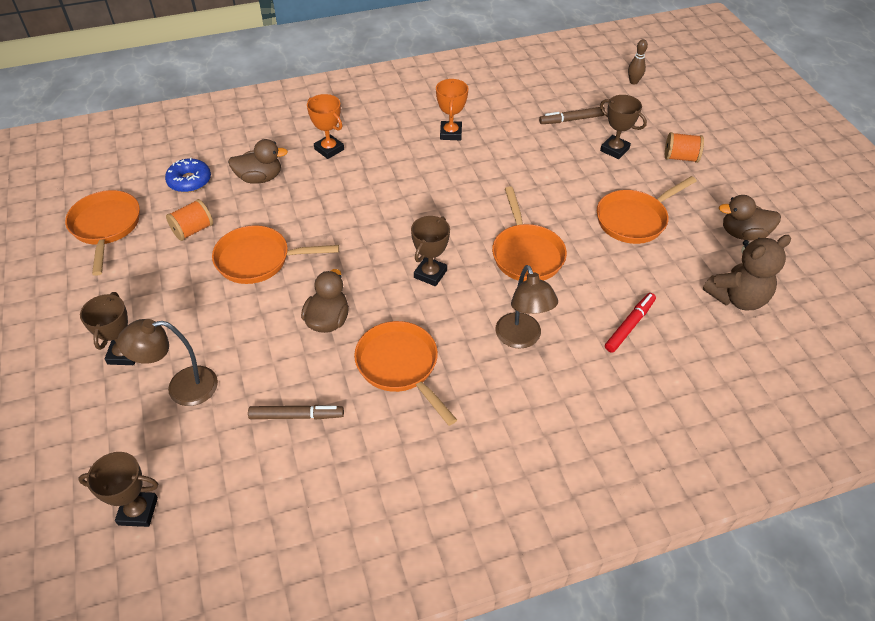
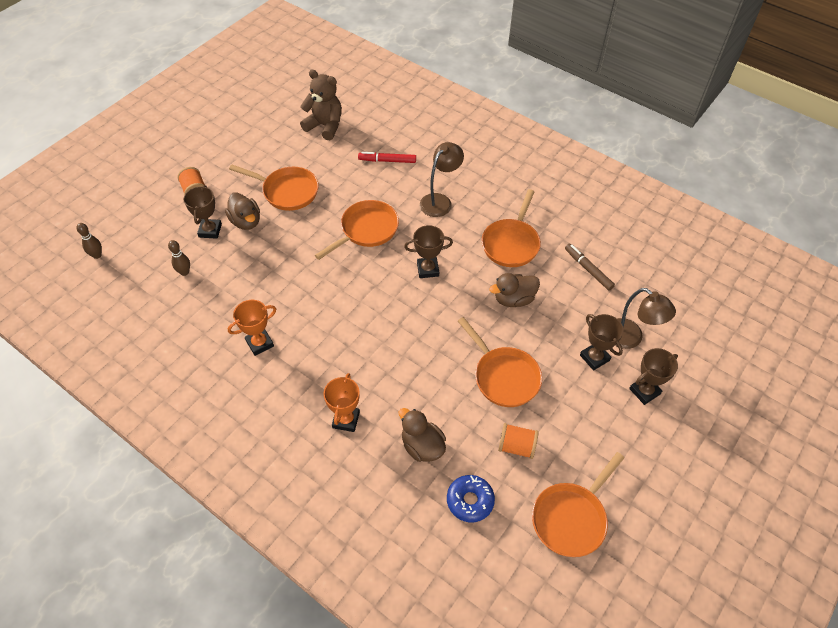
camera: 125 degrees left, 5 degrees up
brown trophy [78,452,158,527] -> brown trophy moved to [580,314,624,371]
brown marker [539,107,605,124] -> brown bowling pin [168,240,190,276]
brown duck [719,195,781,241] -> brown duck moved to [225,192,260,230]

